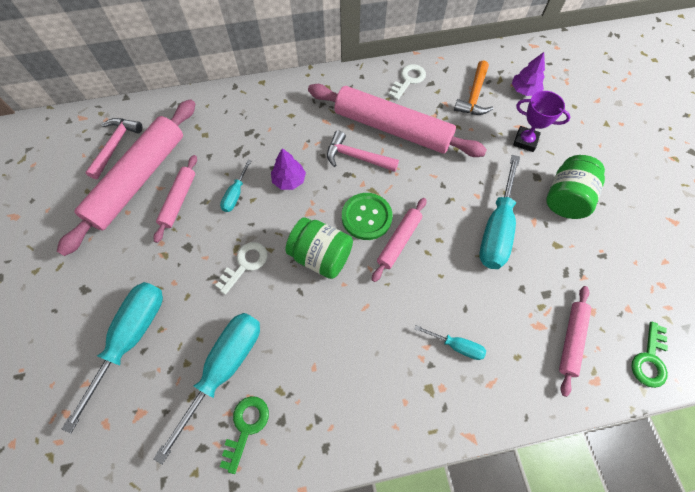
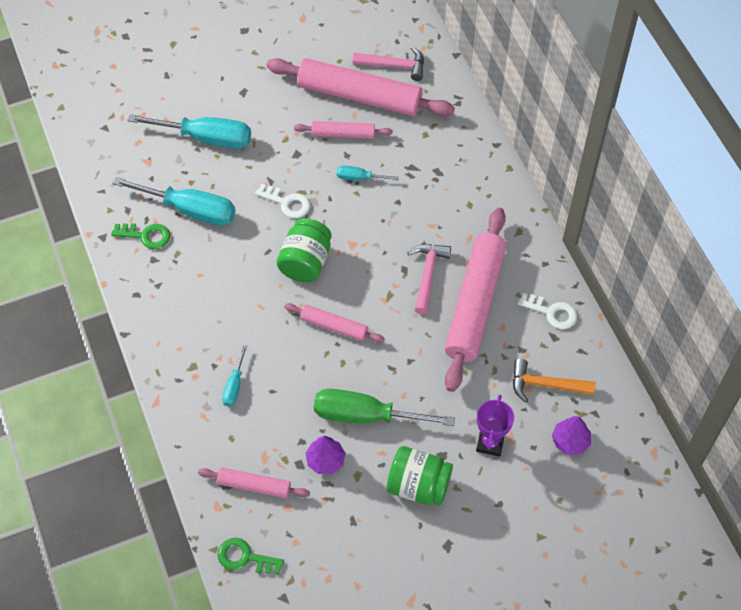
camera: 80 degrees right, 5 degrees down
purple tree [271,148,306,190] -> purple tree moved to [306,436,346,474]
green button [342,193,393,240] -> none
turquoise screwdriver [479,155,520,269] -> green screwdriver [314,389,455,426]

